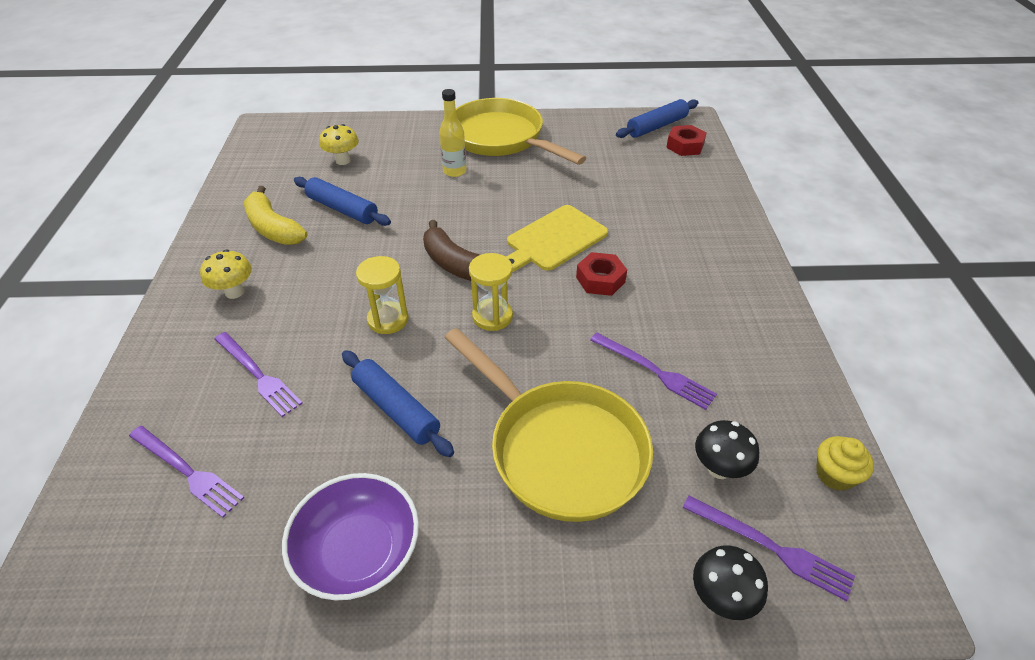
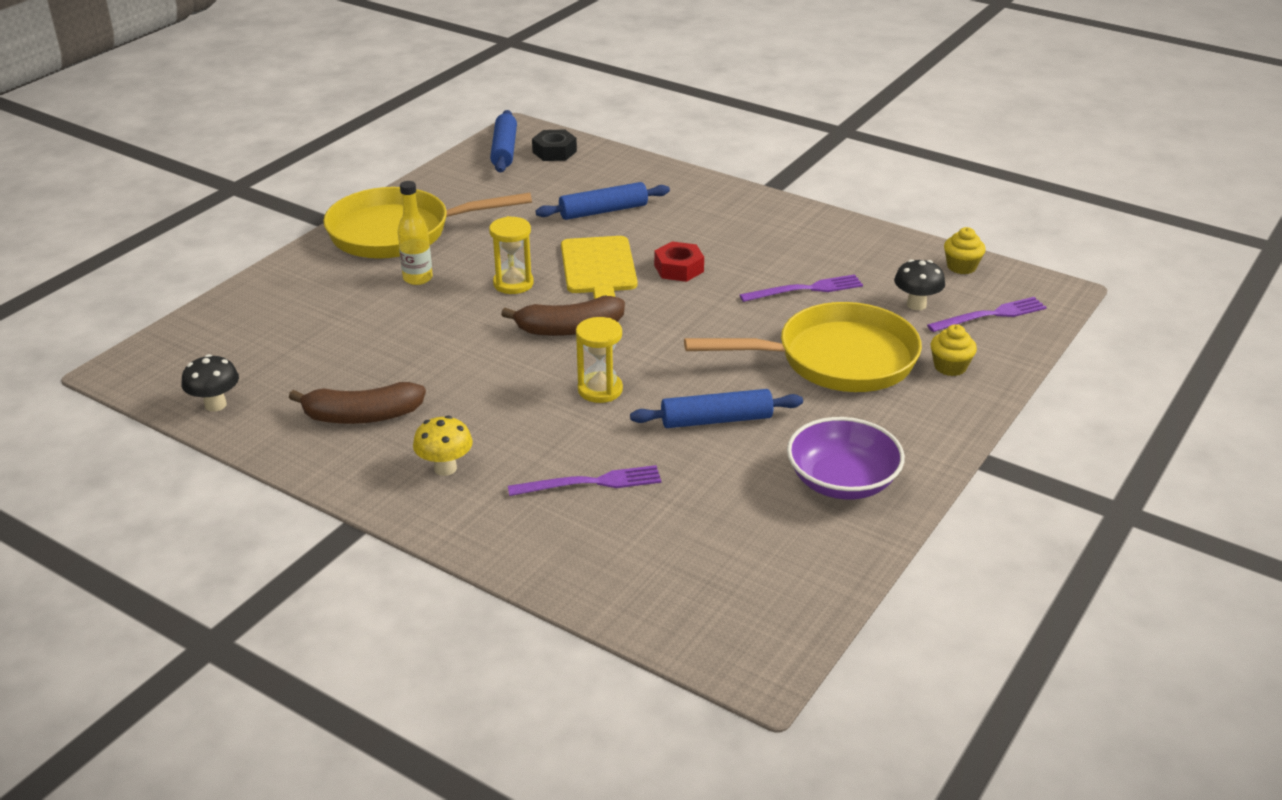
camera: 55 degrees left, 10 degrees down
purple fork [129,426,244,518] -> none
yellow banana [244,186,308,245] -> brown banana [289,382,426,424]
blue rolling pin [294,177,391,226] -> blue rolling pin moved to [535,182,670,220]
yellow mushroom [319,124,359,165] -> none
yellow hourglass [469,253,513,331] -> yellow hourglass moved to [489,216,534,294]
red nut [666,125,706,156] -> black nut [532,130,577,161]
black mushroom [693,545,768,620] -> black mushroom moved to [181,354,239,412]
none -> yellow cupcake [931,324,977,376]

